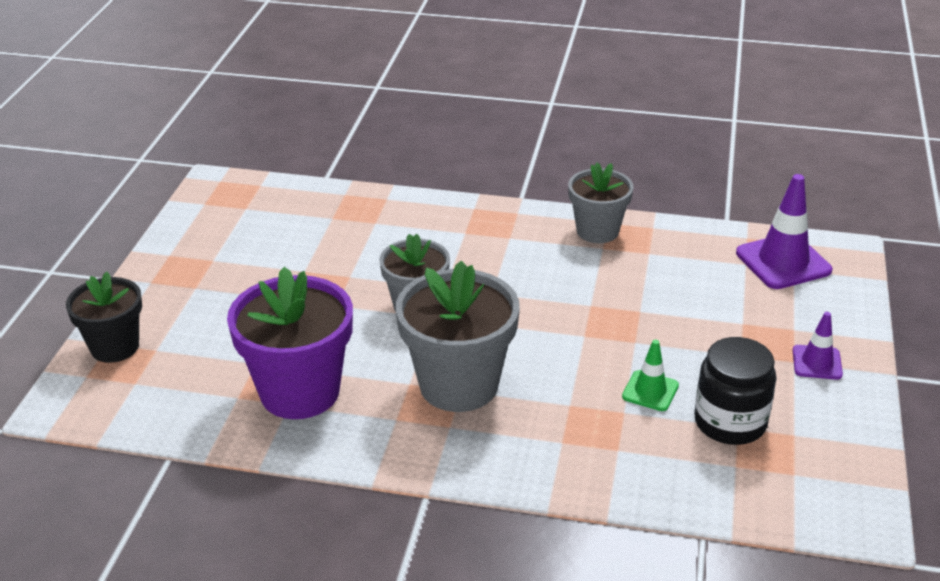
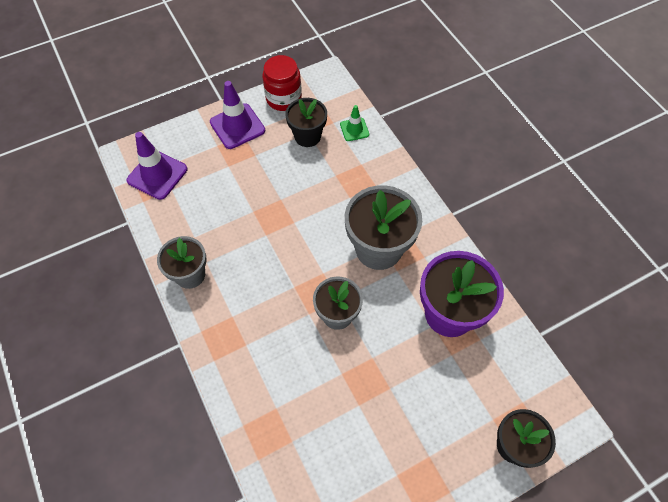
camera: 130 degrees left, 25 degrees up
green traffic cone [622,340,679,411] -> green traffic cone moved to [340,105,369,141]
black jar [694,337,776,445] -> black flower pot [285,98,327,147]
purple traffic cone [793,312,843,380] -> purple traffic cone [210,81,265,149], size x1.77
none -> red jar [262,55,302,111]

